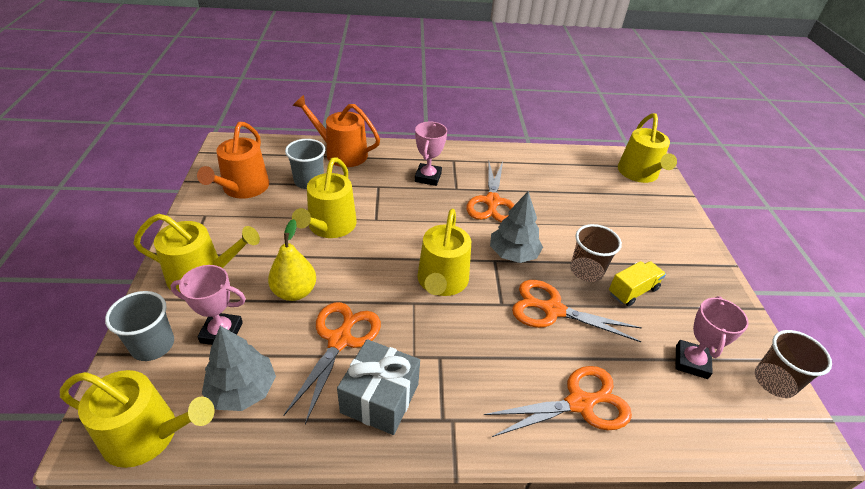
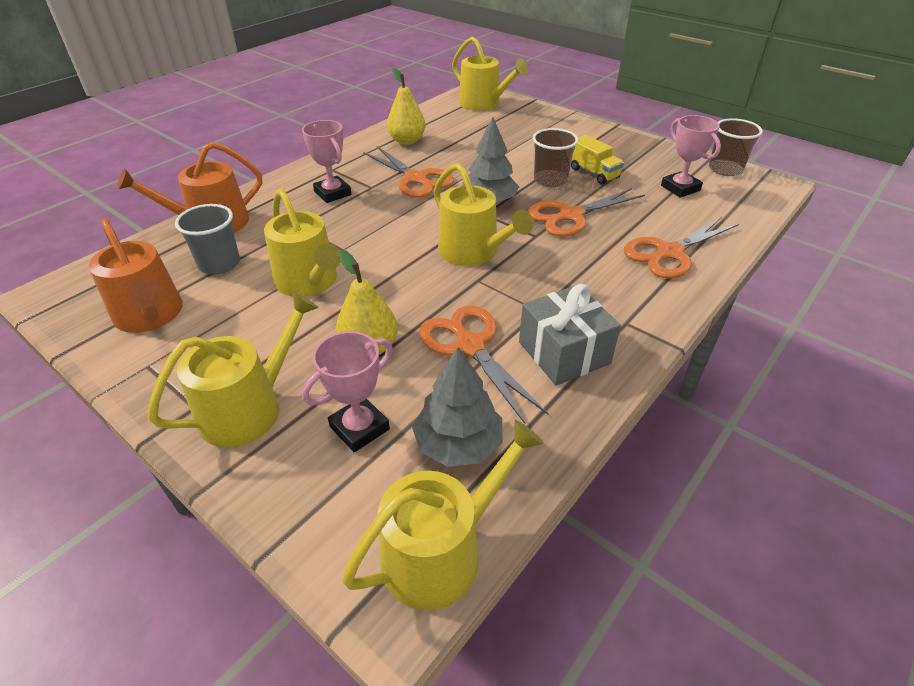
camera: 45 degrees left, 0 degrees up
grey cup [105,291,174,361] -> none
orange scissors [484,366,632,437] -> orange scissors turned 150 degrees counterclockwise [624,217,739,279]
yellow truck [609,261,666,306] -> yellow truck turned 135 degrees clockwise [571,135,624,185]
none -> yellow pear [387,68,426,145]

